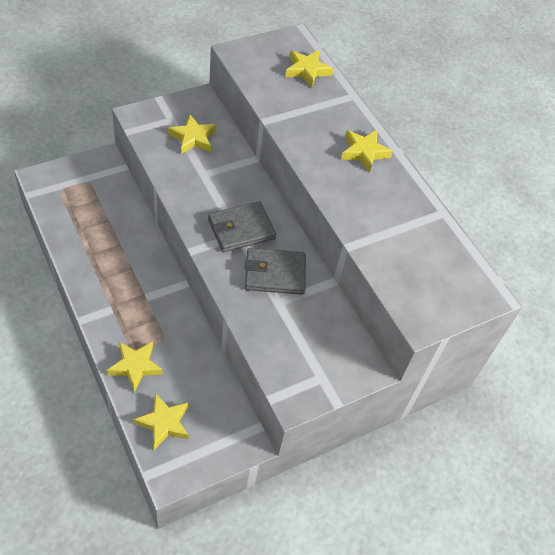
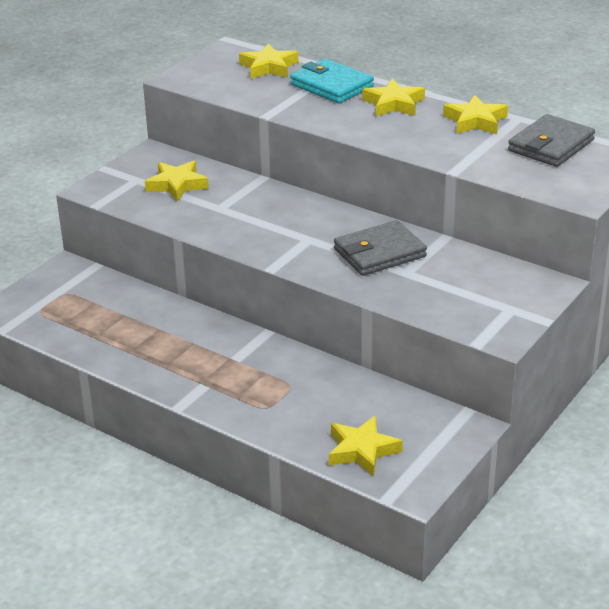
camera: 20 degrees left, 20 degrees down
yellow star [107,342,163,392] -> yellow star moved to [443,95,508,134]
grey wallet [208,201,276,252] -> grey wallet moved to [508,114,595,167]
none -> turquoise wallet [290,59,374,103]

